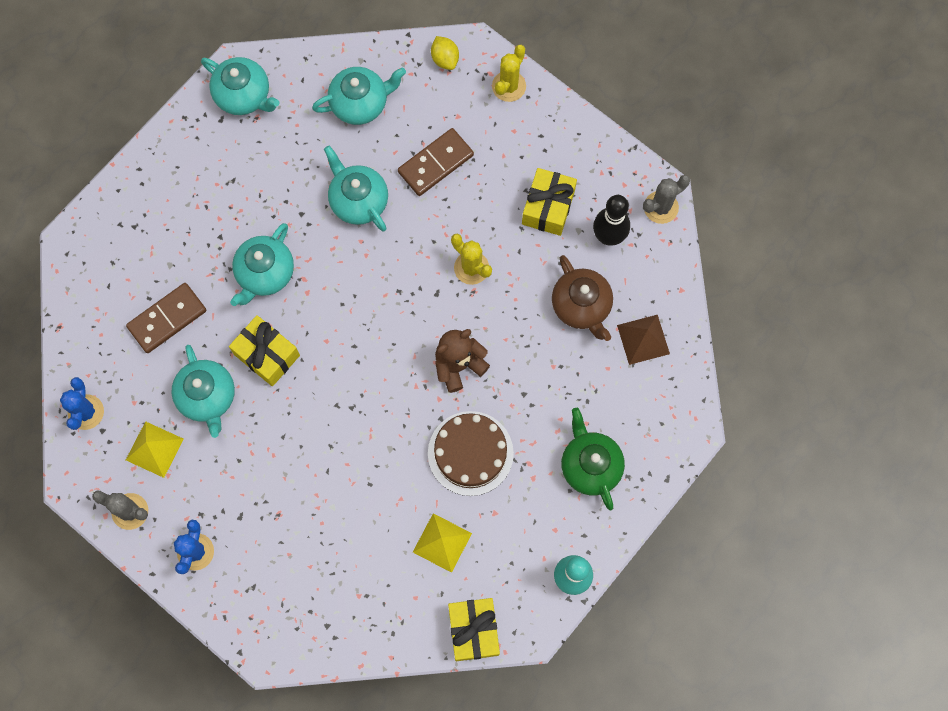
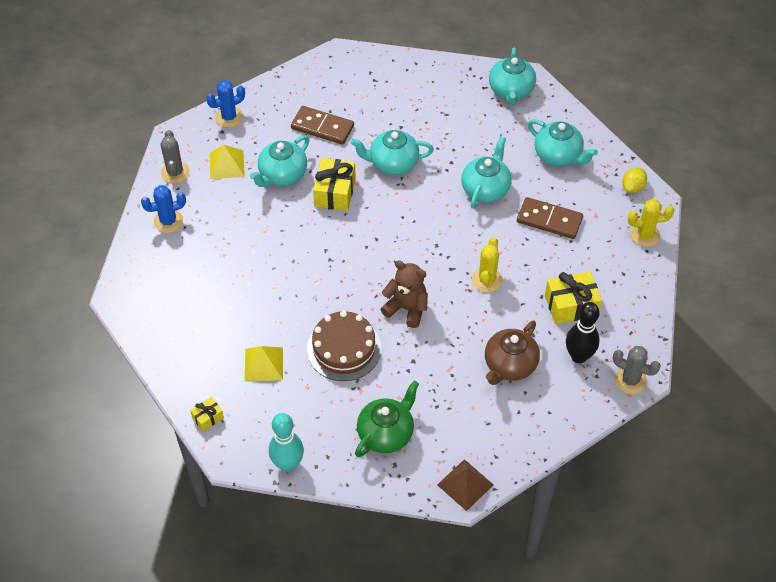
camera: 60 degrees right, 20 degrees down
yellow gift [448,598,500,661] -> yellow gift [190,397,224,431], size x0.53
brown pyramid [617,315,670,365] -> brown pyramid moved to [437,459,494,511]

